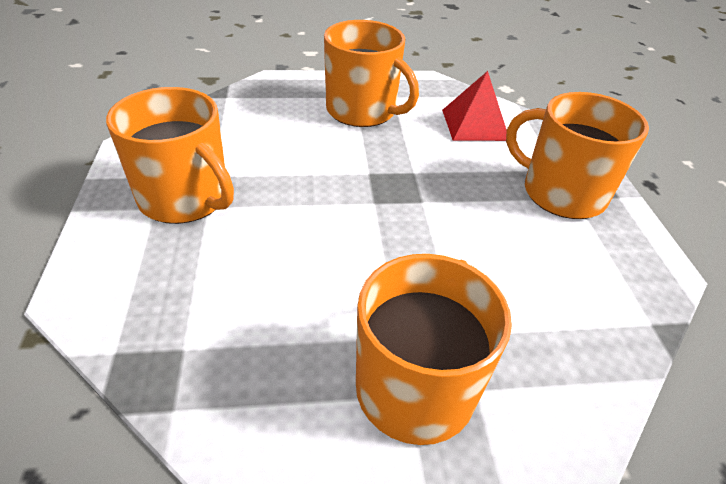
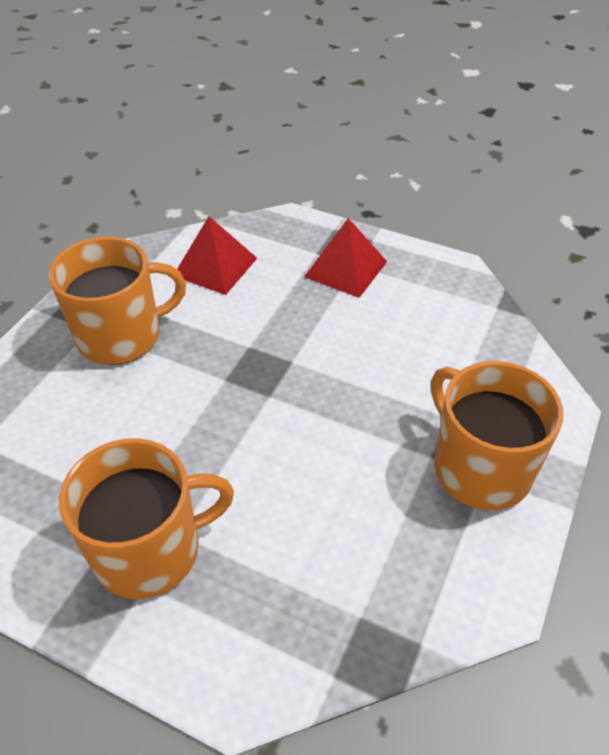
camera: 55 degrees left, 5 degrees up
orange mug [506,92,649,219] -> red pyramid [304,218,387,298]

